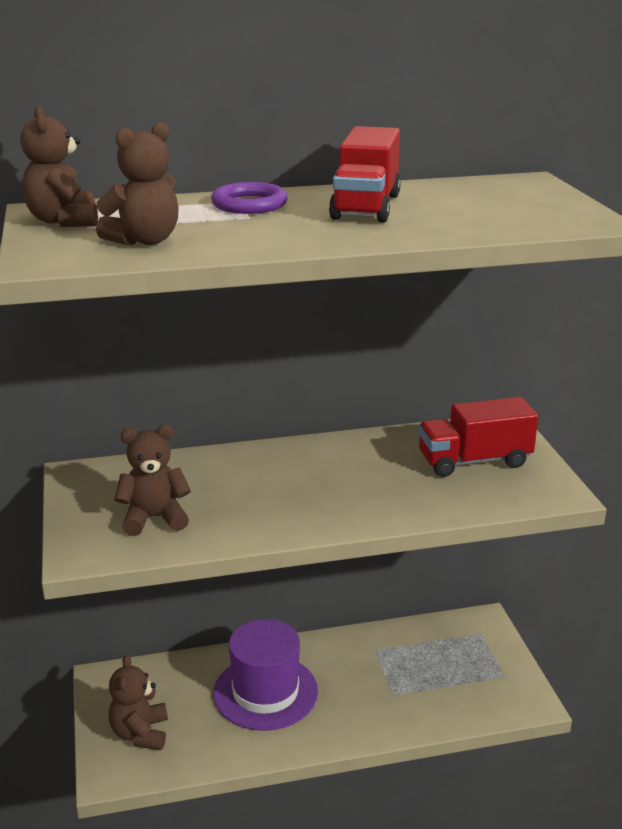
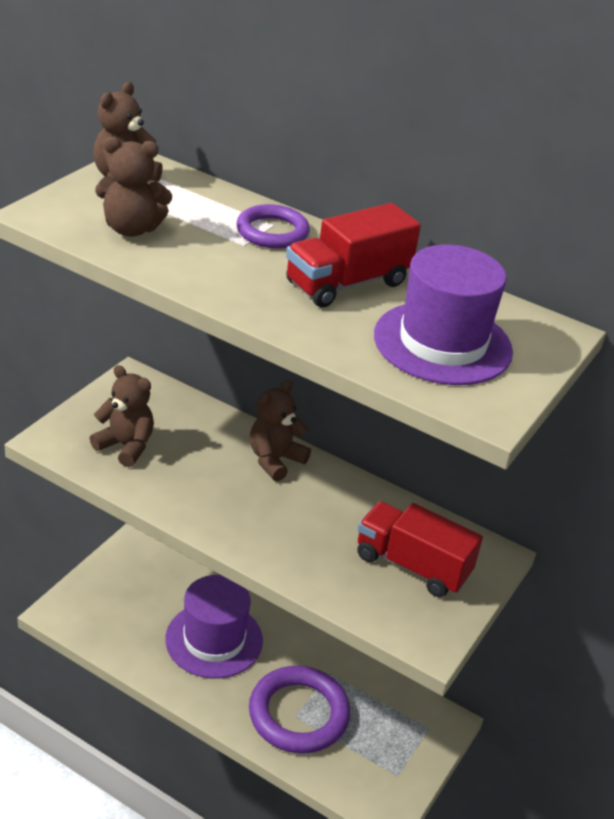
camera: 40 degrees right, 10 degrees up
brown teddy bear [109,654,168,750] -> brown teddy bear moved to [250,380,311,481]
none -> purple ring [249,666,350,754]
none -> purple hat [374,245,513,385]

